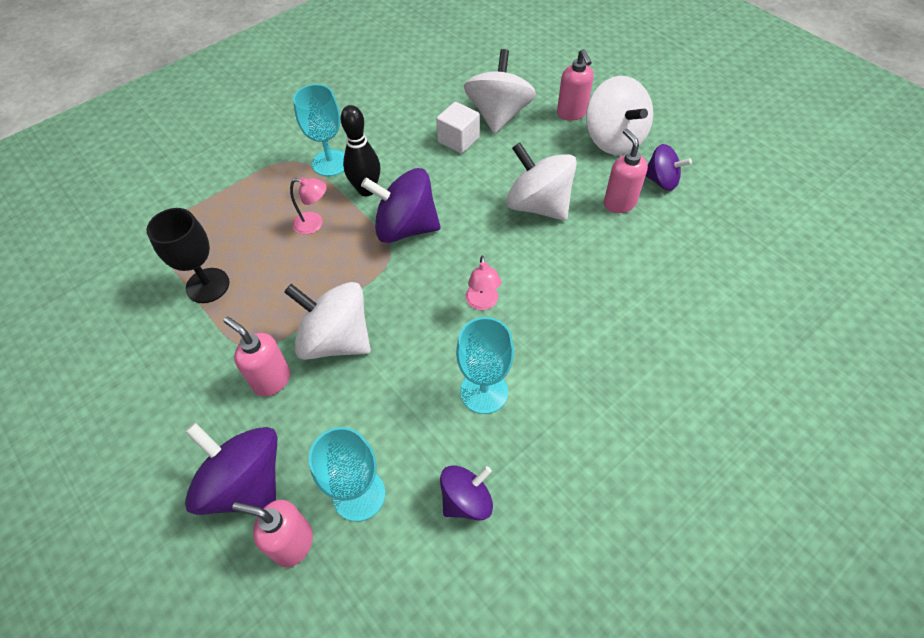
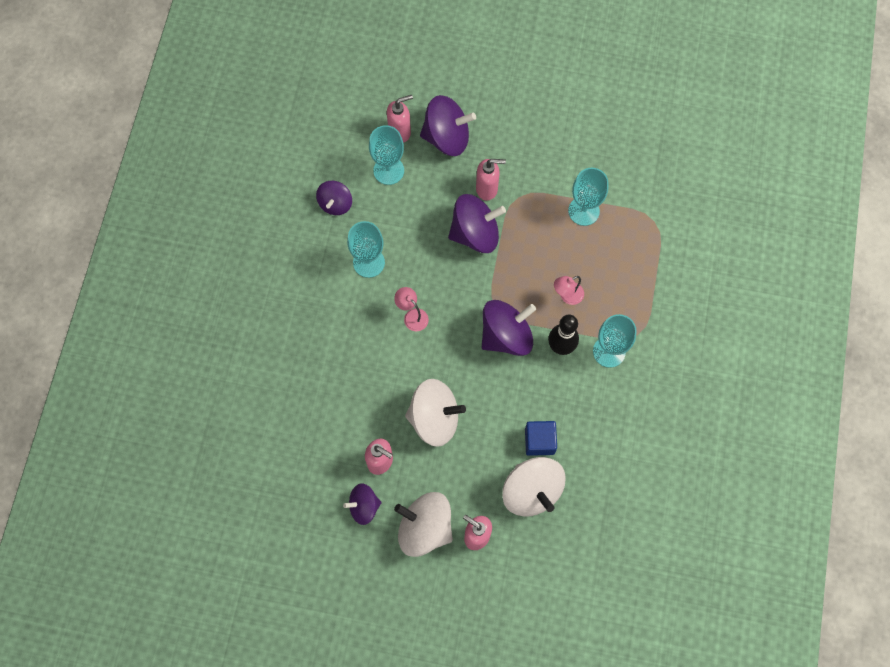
camera: 140 degrees right, 15 degrees up
black goblet [146,208,229,303] -> turquoise goblet [568,168,609,226]
white spinning top [284,282,371,360] -> purple spinning top [448,194,506,253]
white cube [436,102,480,154] -> blue cube [525,421,557,456]

